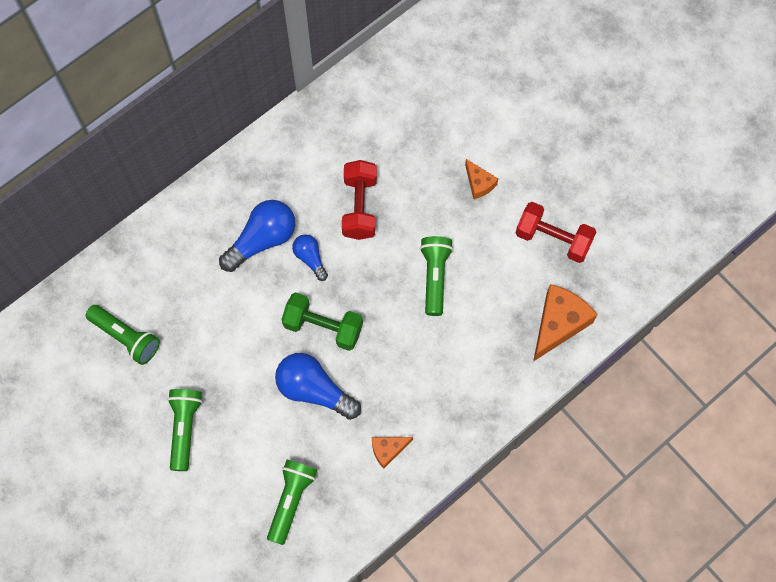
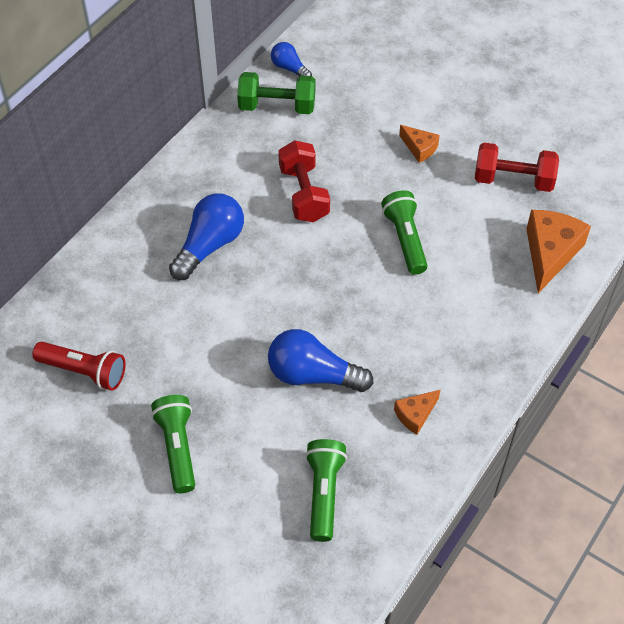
camera: 15 degrees left, 15 degrees down
green flashlight [86,305,160,365] -> red flashlight [32,342,126,391]
green dumbbell [282,292,363,351] -> green dumbbell moved to [237,72,315,114]
blue light bulb [292,234,328,281] -> blue light bulb moved to [271,42,312,77]

